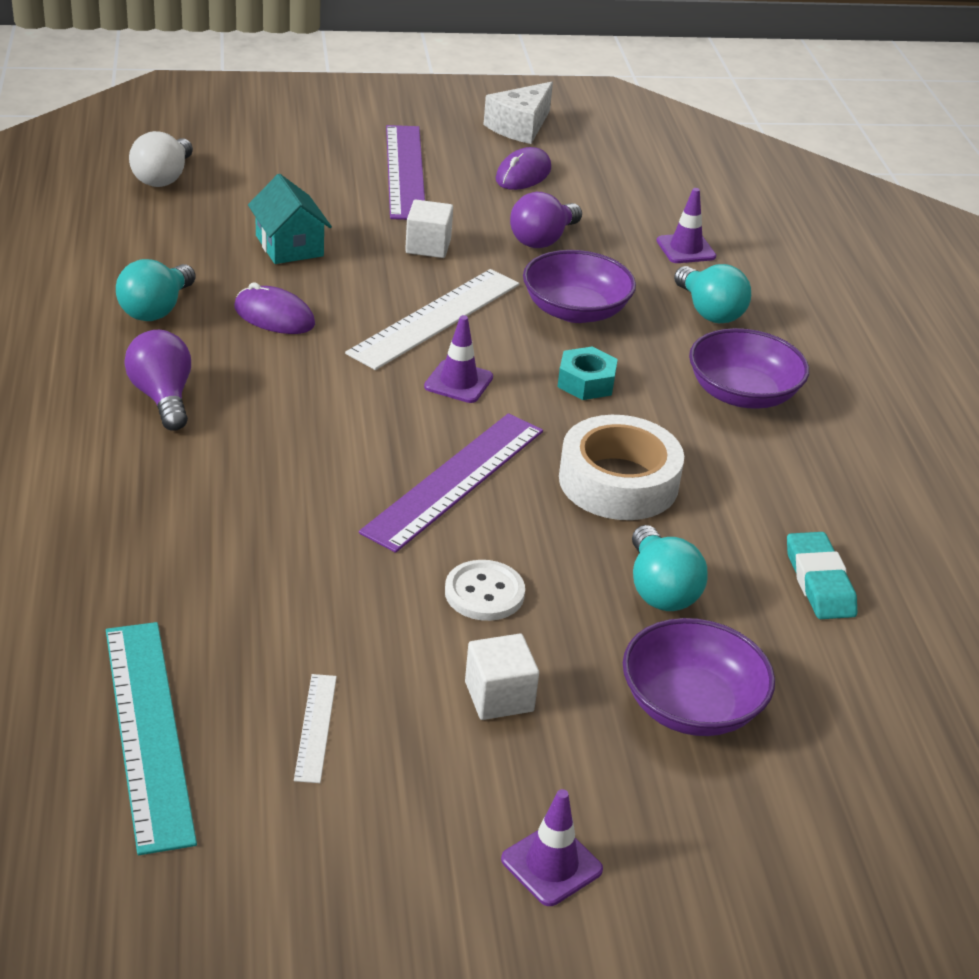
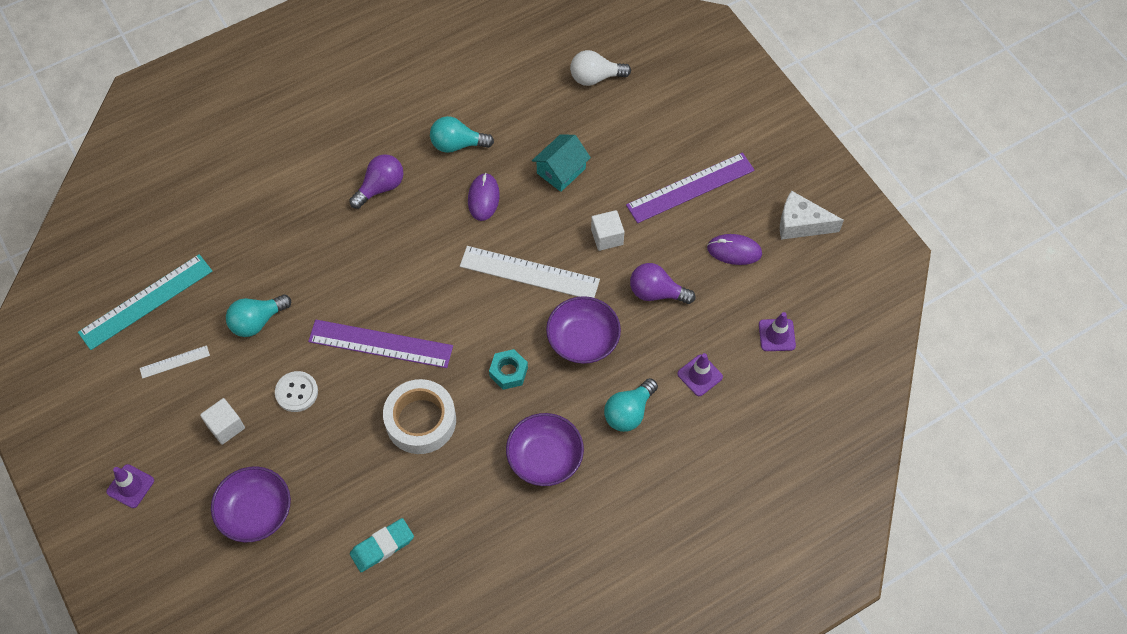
camera: 70 degrees right, 25 degrees up
purple traffic cone [424,315,493,403] -> purple traffic cone moved to [759,312,796,351]
turquoise light bulb [632,525,708,611] -> turquoise light bulb moved to [226,294,291,337]

